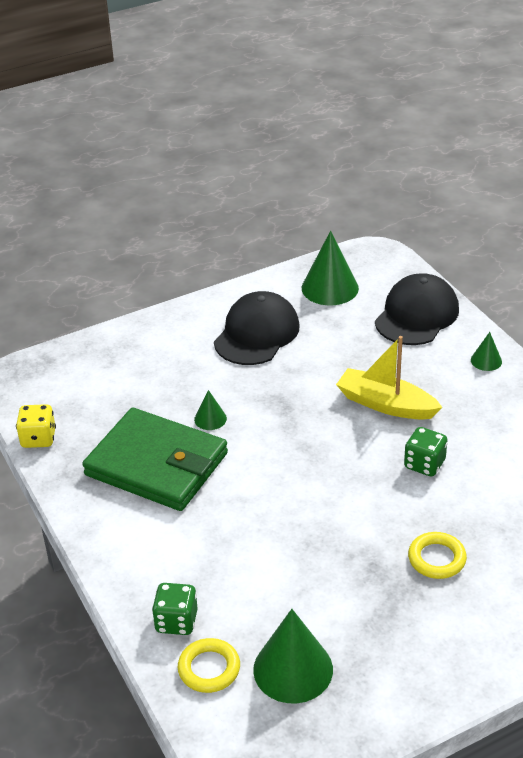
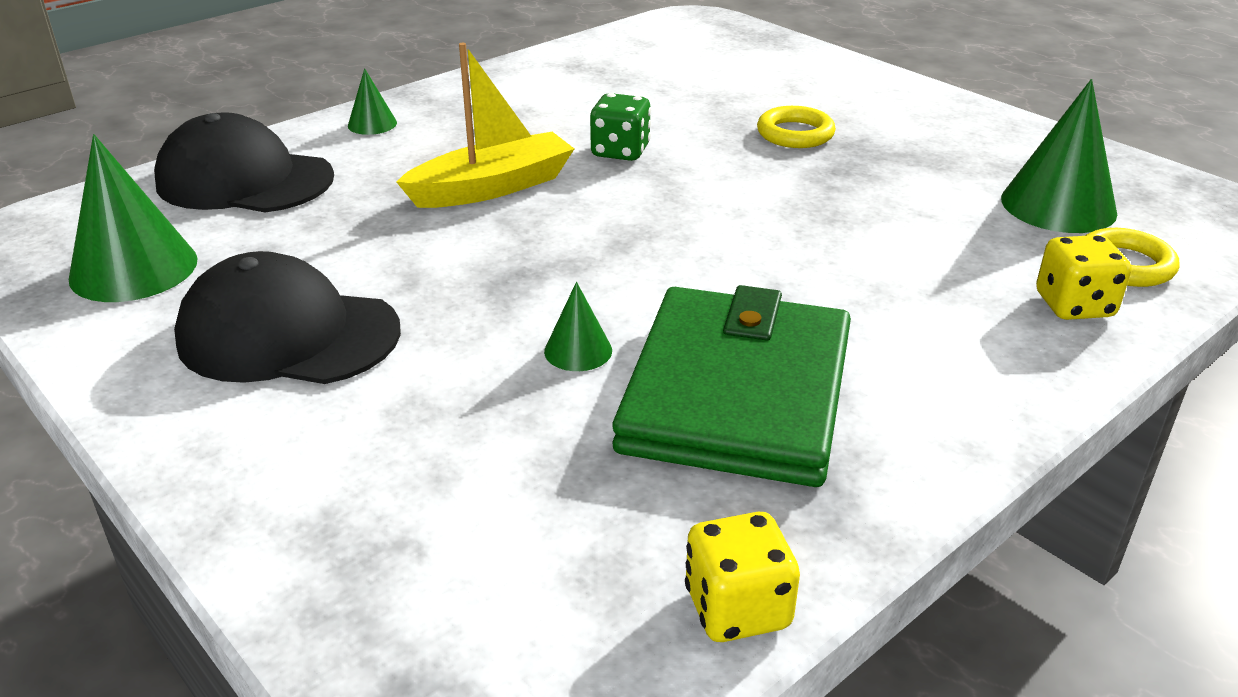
camera: 105 degrees left, 5 degrees down
green dice [152,583,198,635] -> yellow dice [1036,235,1131,320]
yellow boat [336,336,442,420] -> yellow boat turned 135 degrees counterclockwise [396,43,574,208]

